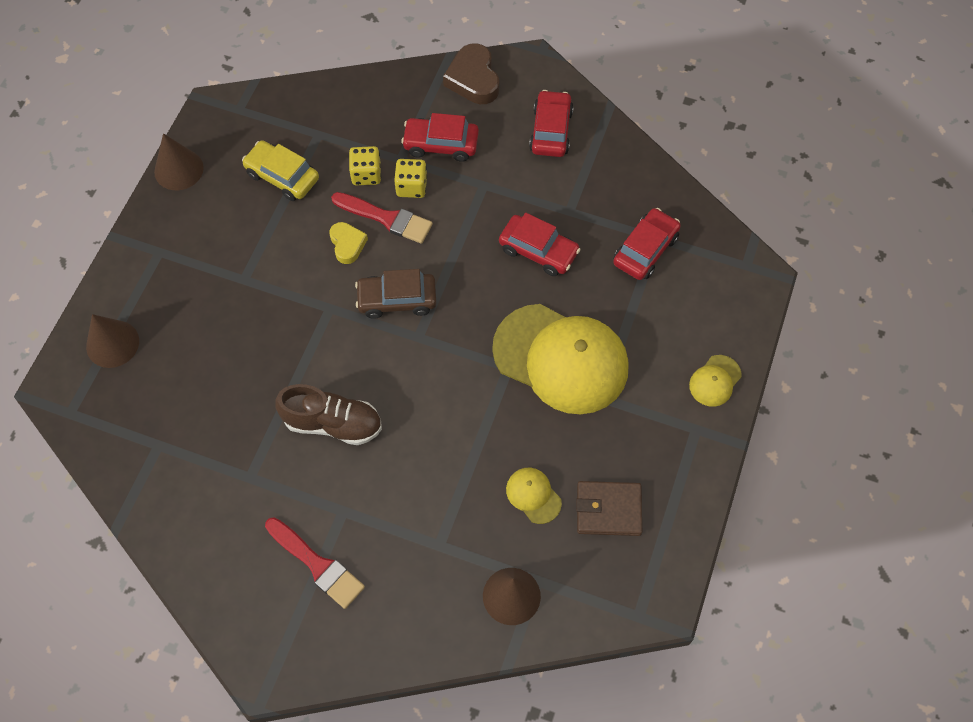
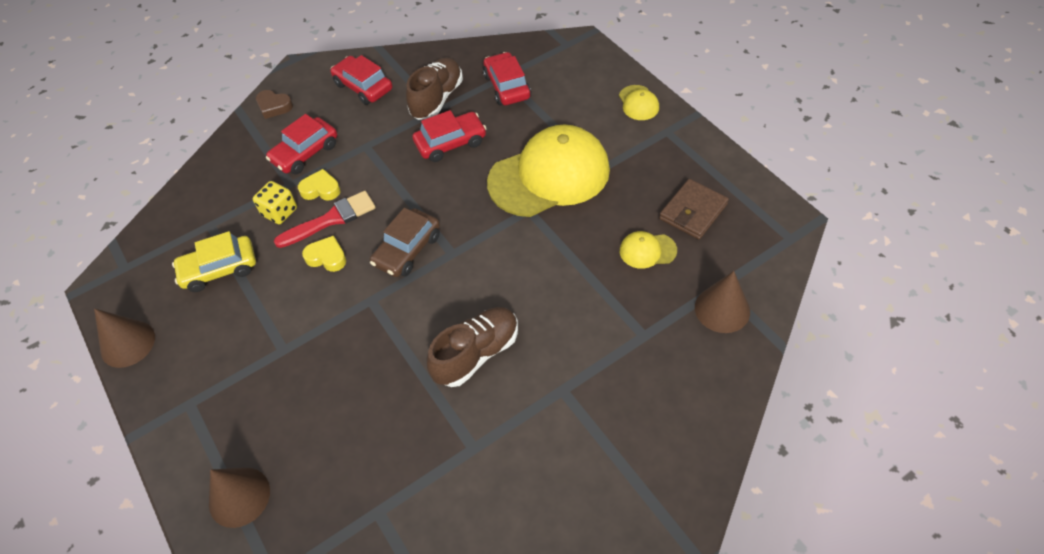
camera: 50 degrees left, 10 degrees down
red brush [265,518,365,609] -> none
yellow dice [394,159,427,198] -> yellow heart [298,169,340,200]
brown heart [443,43,499,104] -> brown heart [256,90,293,119], size x0.63
none -> brown shoe [406,58,463,120]

